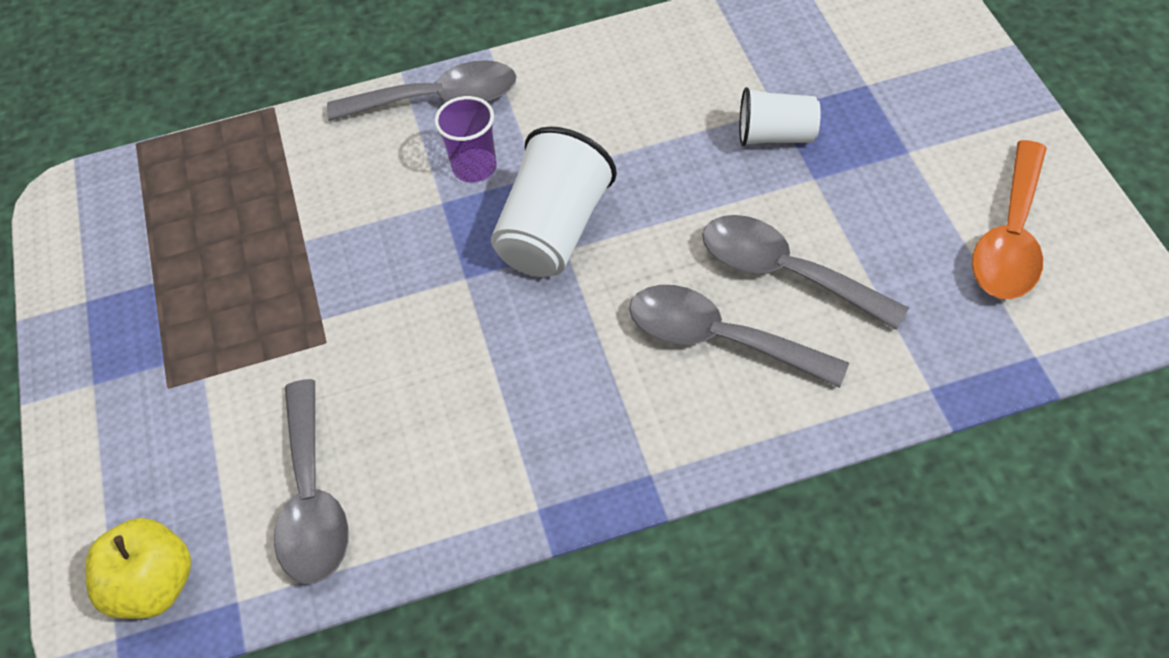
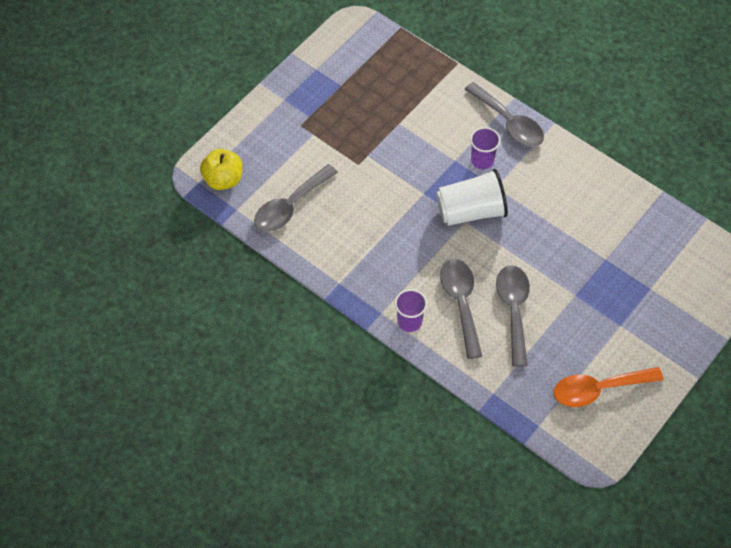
camera: 50 degrees right, 5 degrees up
white cup [739,87,821,146] -> none
none -> purple cup [395,289,427,332]

